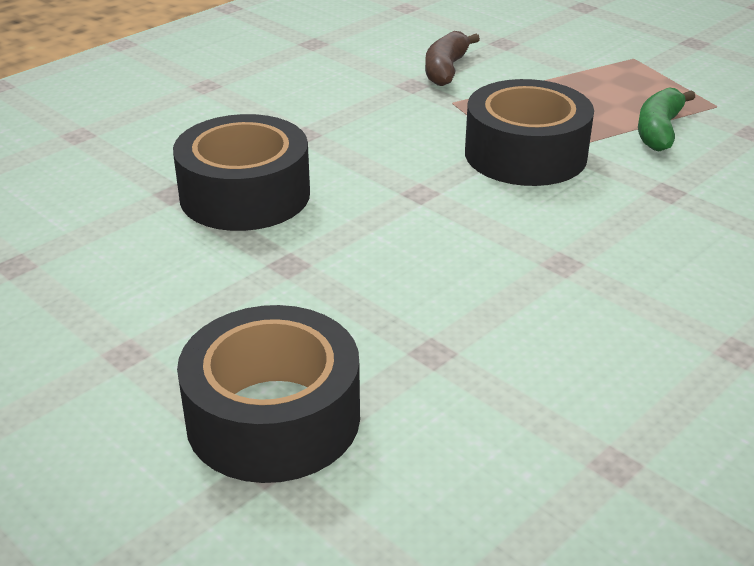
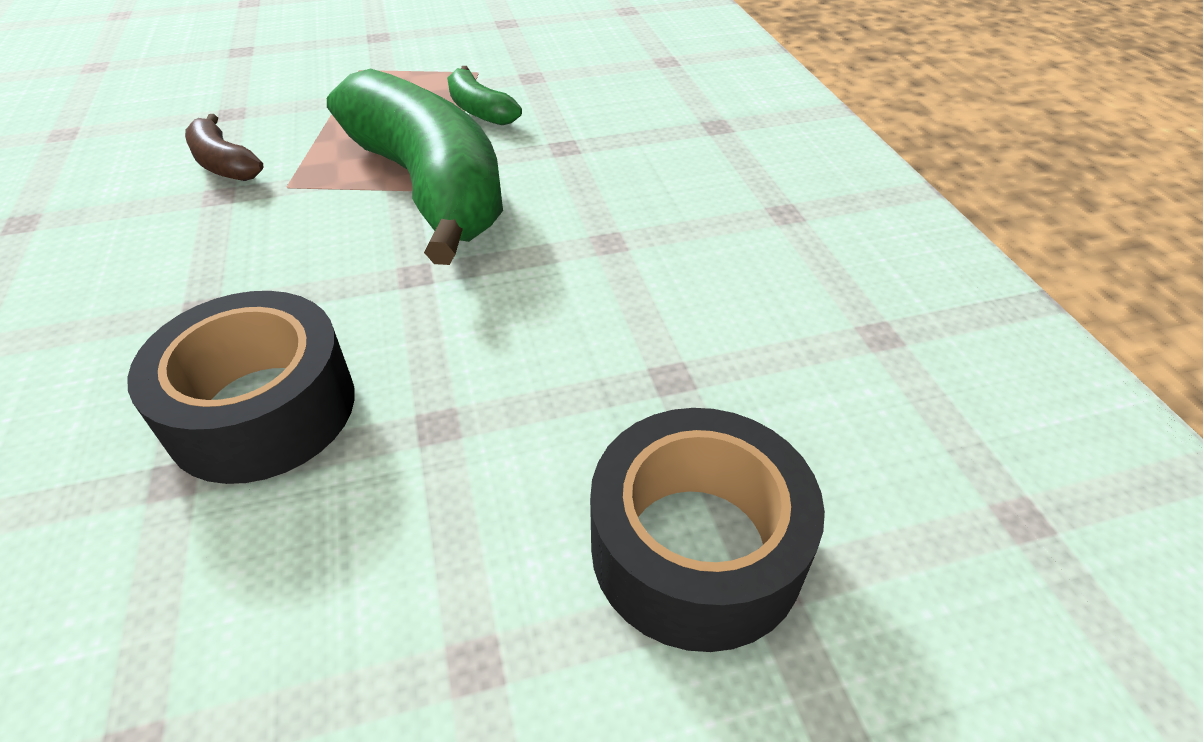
camera: 60 degrees left, 10 degrees up
black tape [465,79,594,186] -> green banana [327,68,503,265]

